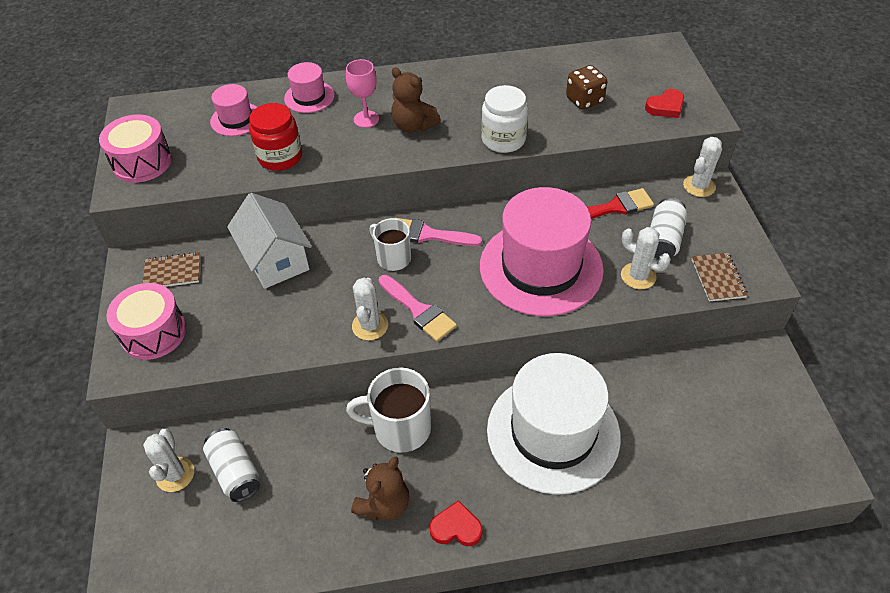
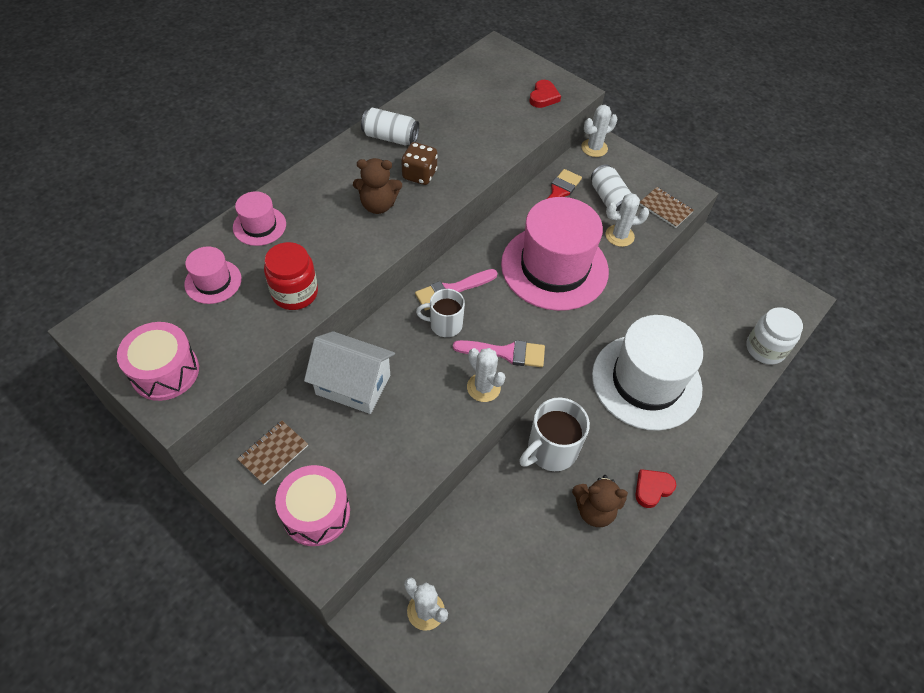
camera: 45 degrees left, 5 degrees up
white can [203,428,260,502] -> white can moved to [361,108,419,145]
pink goblet [346,59,379,128] -> none
brown teddy bear [351,457,409,521] -> brown teddy bear turned 105 degrees clockwise [572,475,628,527]
white jar [481,85,528,153] -> white jar moved to [746,307,803,365]
brown dice [566,65,607,110] -> brown dice moved to [401,142,438,185]
white cactus [683,137,722,197] -> white cactus turned 60 degrees clockwise [581,105,617,157]

